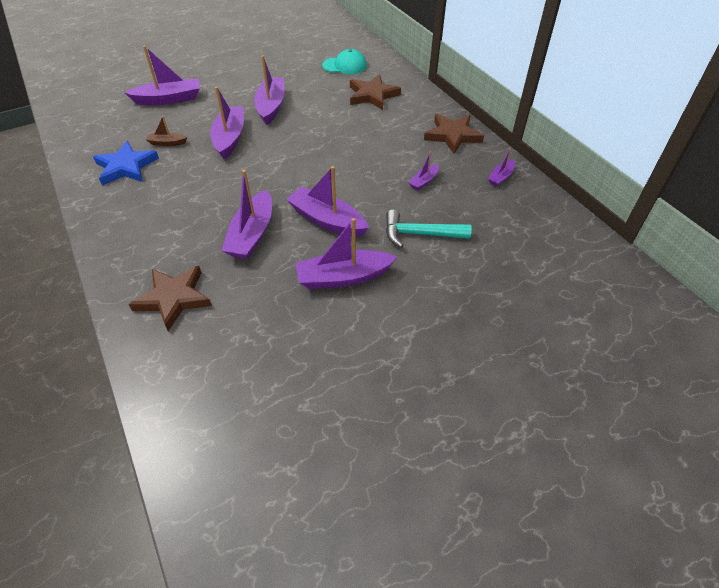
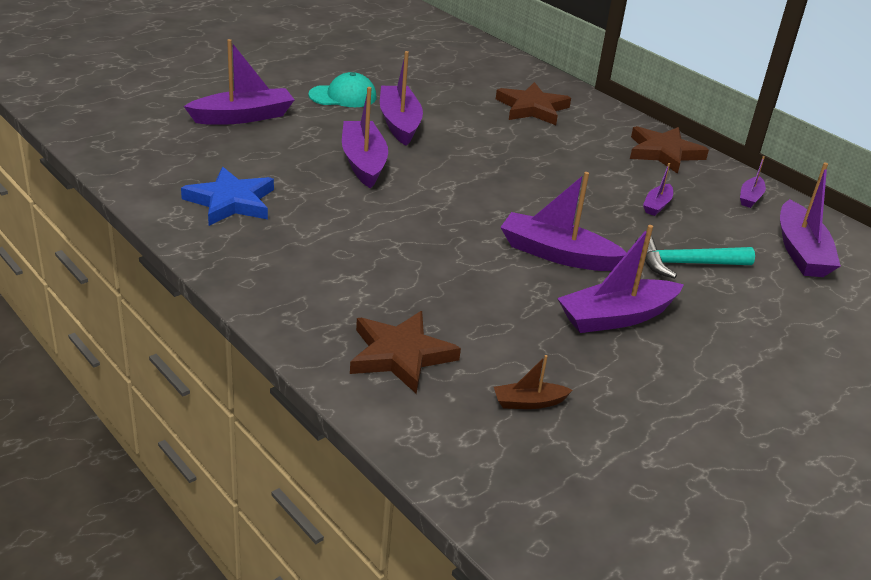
camera: 15 degrees left, 15 degrees down
brown boat [146,116,187,146] -> brown boat moved to [494,355,573,409]
purple boat [221,170,272,259] -> purple boat moved to [780,163,841,277]
turquoise cap [322,49,367,74] -> turquoise cap moved to [309,72,377,107]

